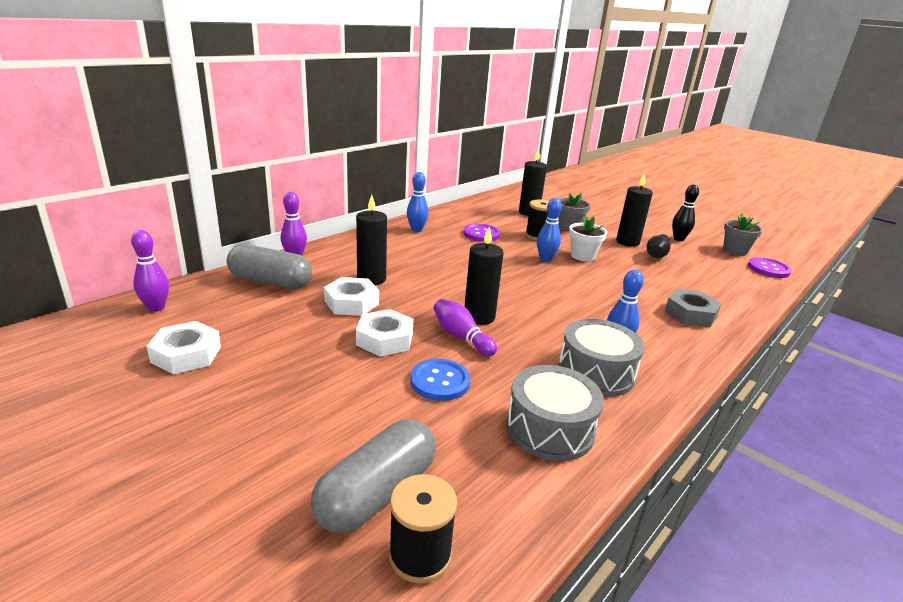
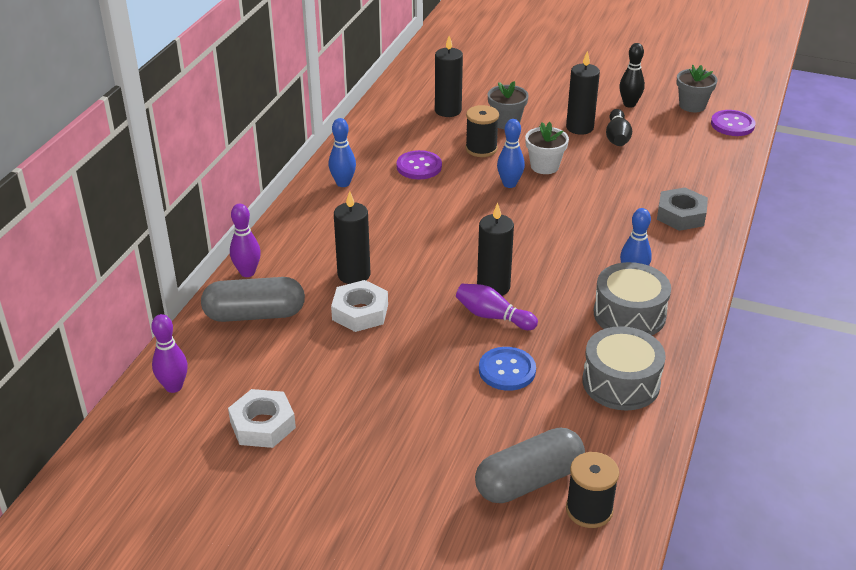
camera: 20 degrees left, 10 degrees up
grey capsule [311,419,436,534] -> grey capsule turned 45 degrees clockwise [475,428,585,503]
white nut [356,309,413,357] -> none

